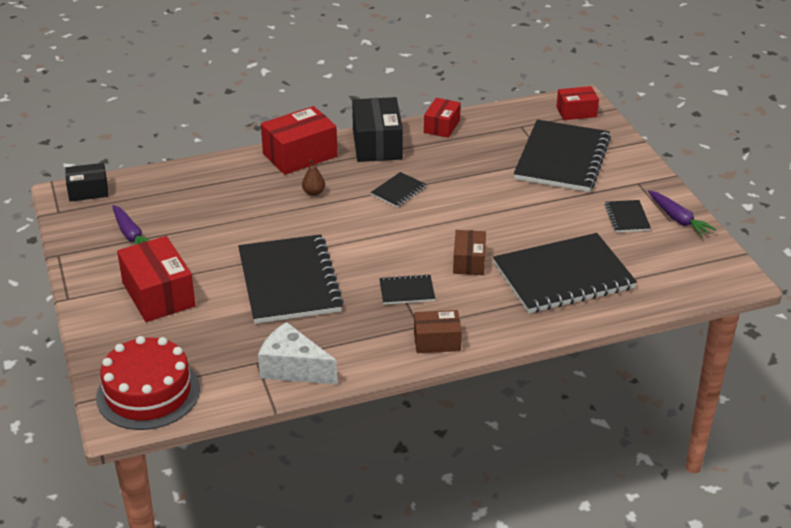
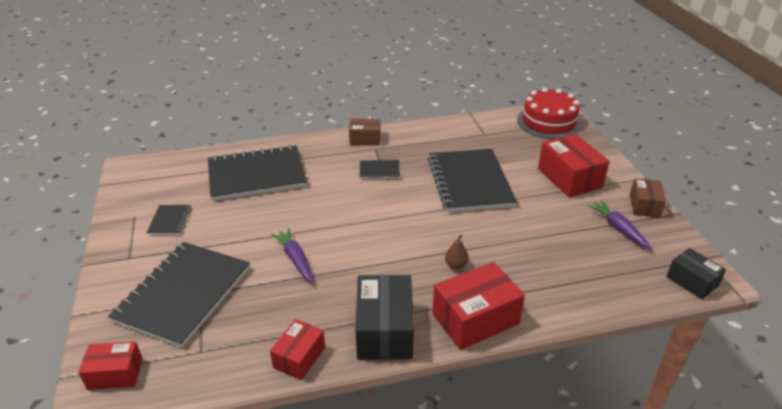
camera: 175 degrees left, 0 degrees up
black box [65,163,108,202] -> black box turned 60 degrees clockwise [666,248,726,299]
white cheese [258,322,337,385] -> none
black notebook [370,172,427,207] -> none
brown box [453,230,486,275] -> brown box moved to [630,178,666,218]
purple carrot [648,191,716,237] -> purple carrot moved to [271,228,313,283]

